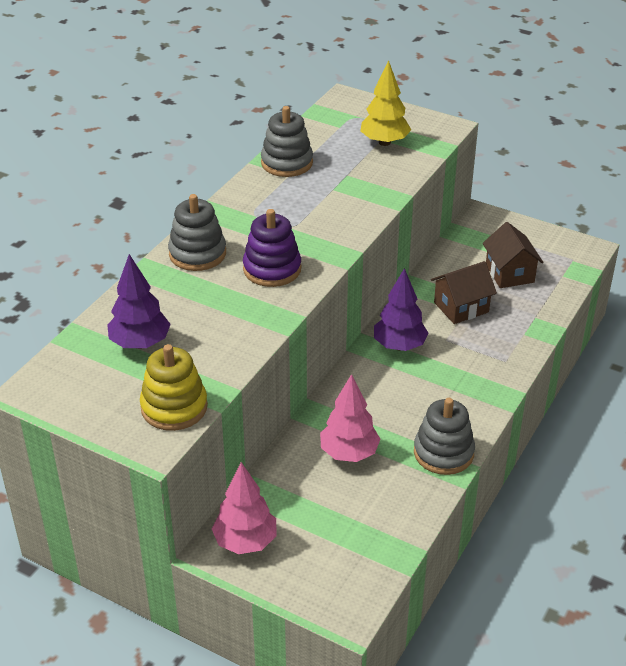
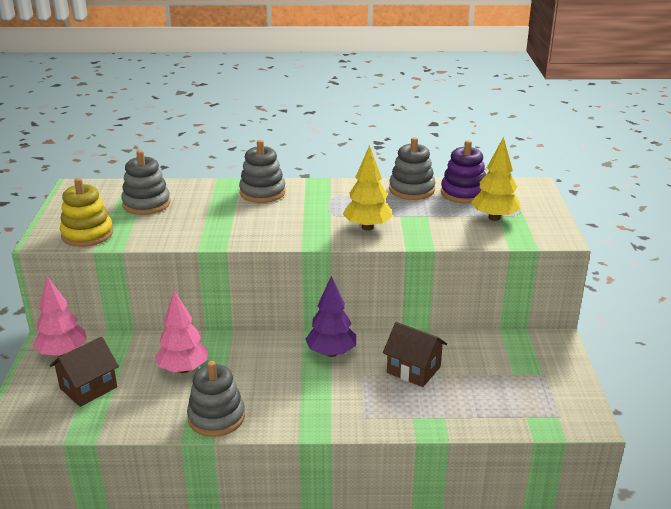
camera: 60 degrees right, 10 degrees down
purple tree [107,254,171,349] -> grey stacking toy [121,150,170,215]
purple stacking toy [243,209,301,287] -> purple stacking toy moved to [441,140,486,203]
brown house [483,222,543,288] -> brown house moved to [50,337,119,407]
none -> yellow tree [343,145,393,230]

